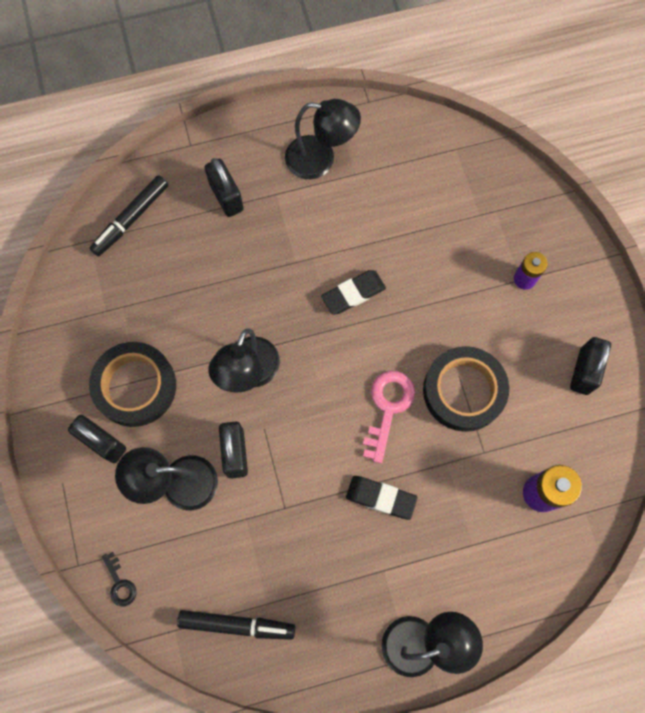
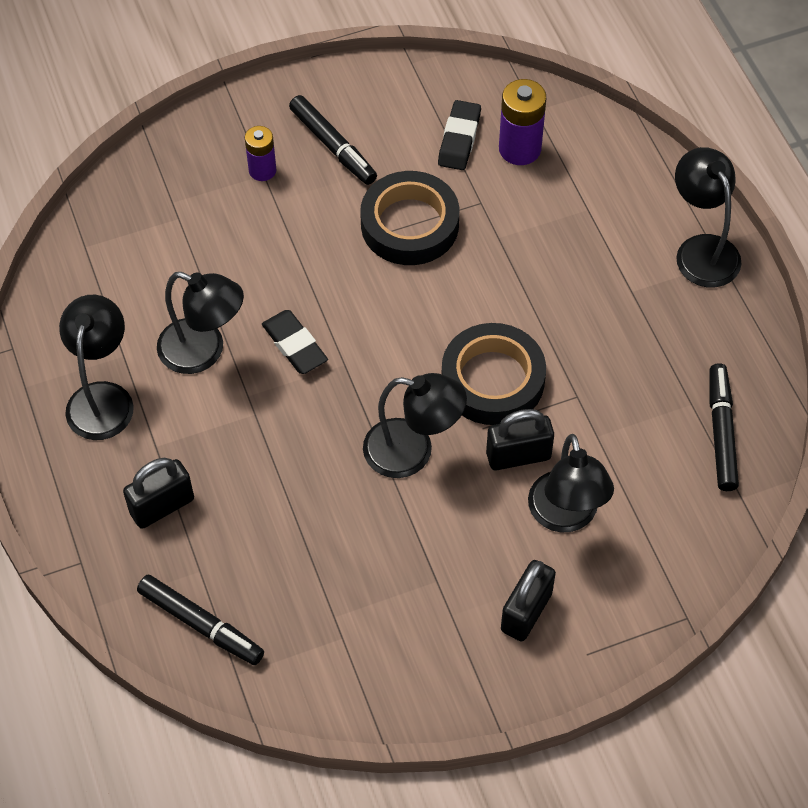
camera: 95 degrees left, 15 degrees down
black tape [89,342,176,427] -> black tape moved to [442,323,546,425]
black key [102,552,137,606] -> none
black eraser [346,476,418,520] -> black eraser moved to [438,100,481,170]
pink key [363,371,415,463] -> none
black padlock [570,337,611,395] -> none
none -> black lamp [157,272,244,374]
none -> black marker [289,95,377,185]

